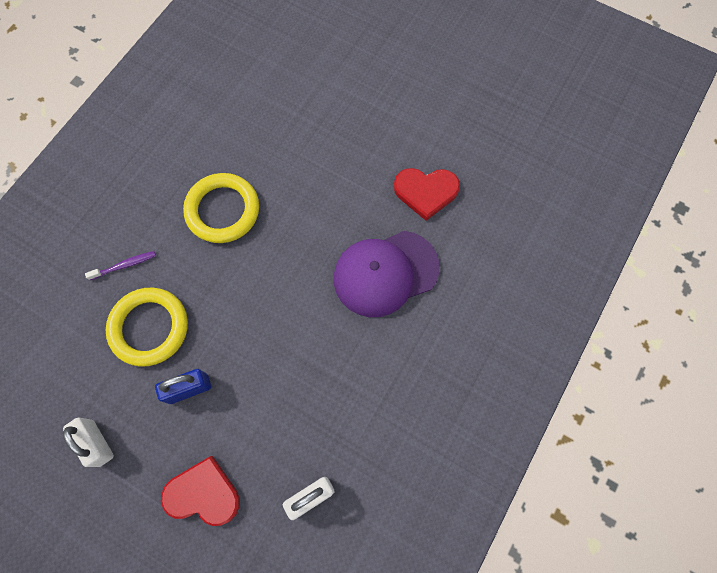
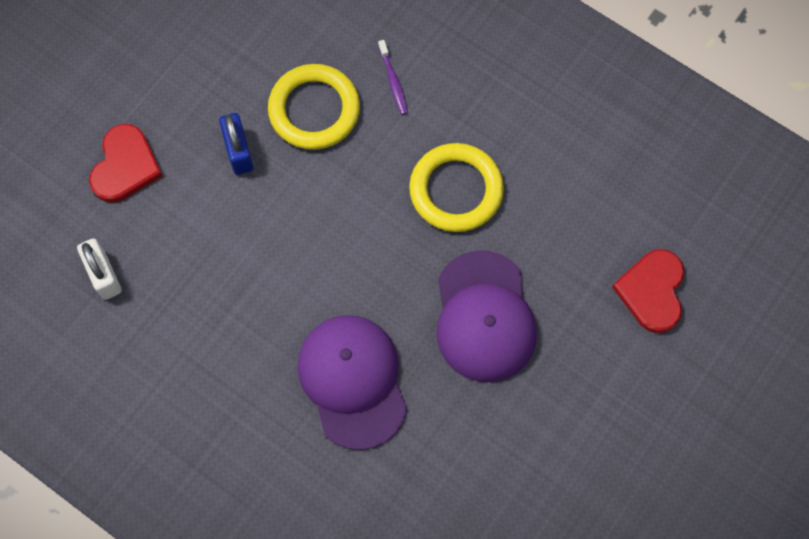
camera: 95 degrees right, 0 degrees up
white padlock [63,417,114,467] -> none
red heart [394,168,460,221] -> red heart moved to [612,249,685,333]
none -> purple cap [437,250,537,382]

